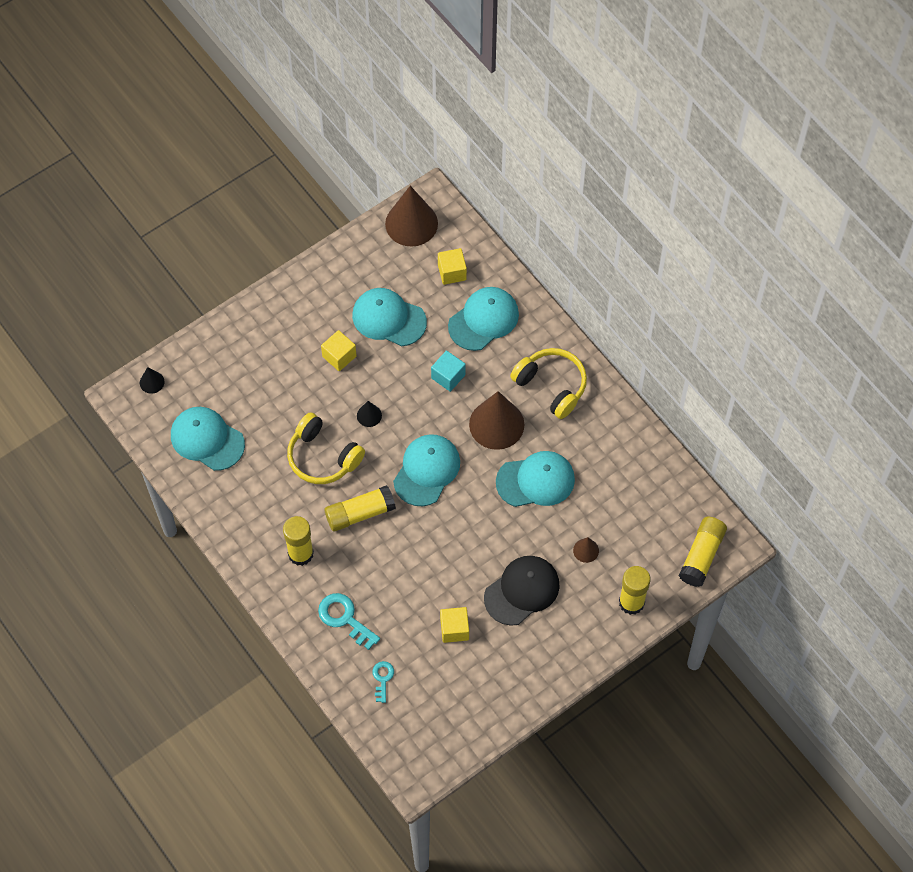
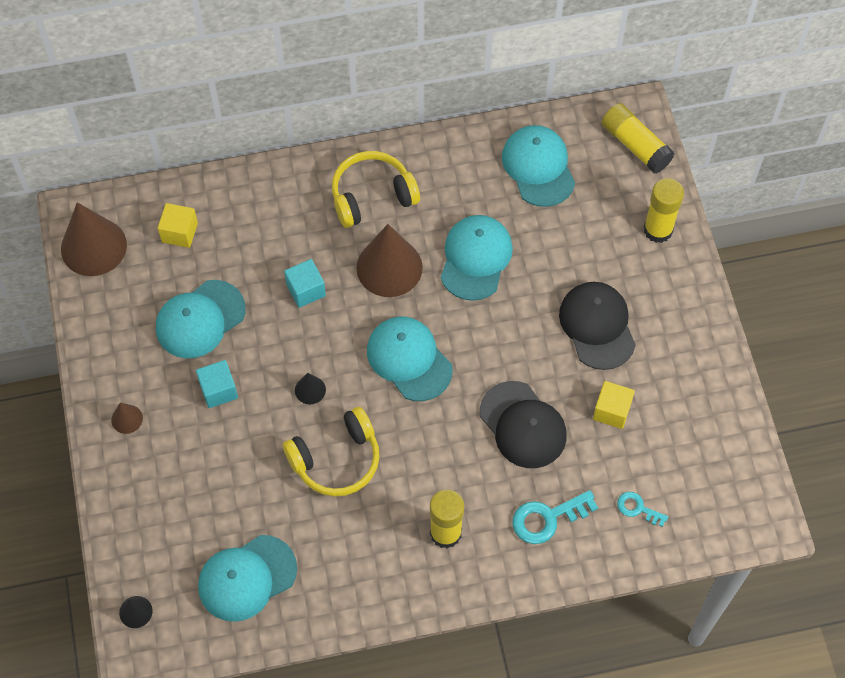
camera: 65 degrees left, 0 degrees up
yellow cube [321,330,357,371] -> turquoise cube [196,360,238,408]
yellow glue stick [325,485,396,532] -> none
turquoise cap [448,287,519,351] -> turquoise cap moved to [502,125,575,207]
brown cone [573,537,599,563] -> brown cone moved to [111,403,143,434]
none -> black cap [480,381,567,468]

